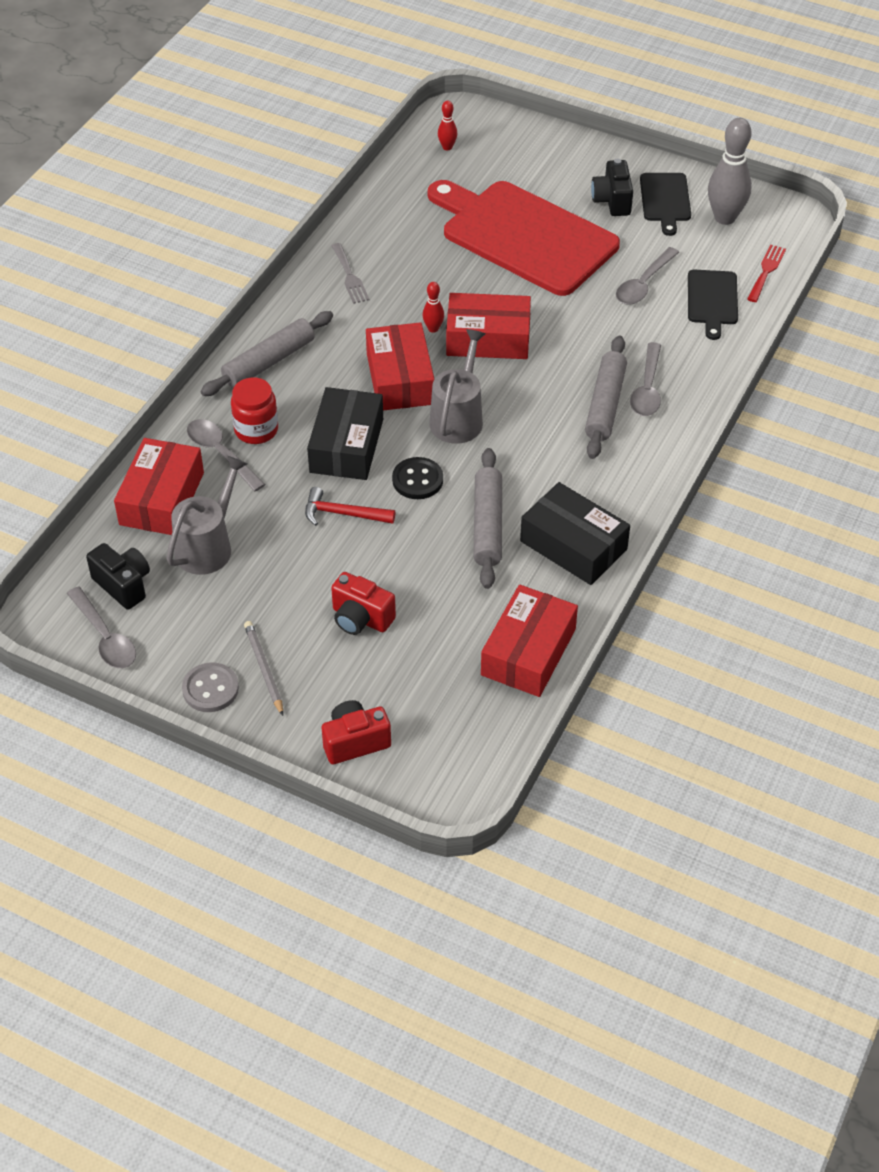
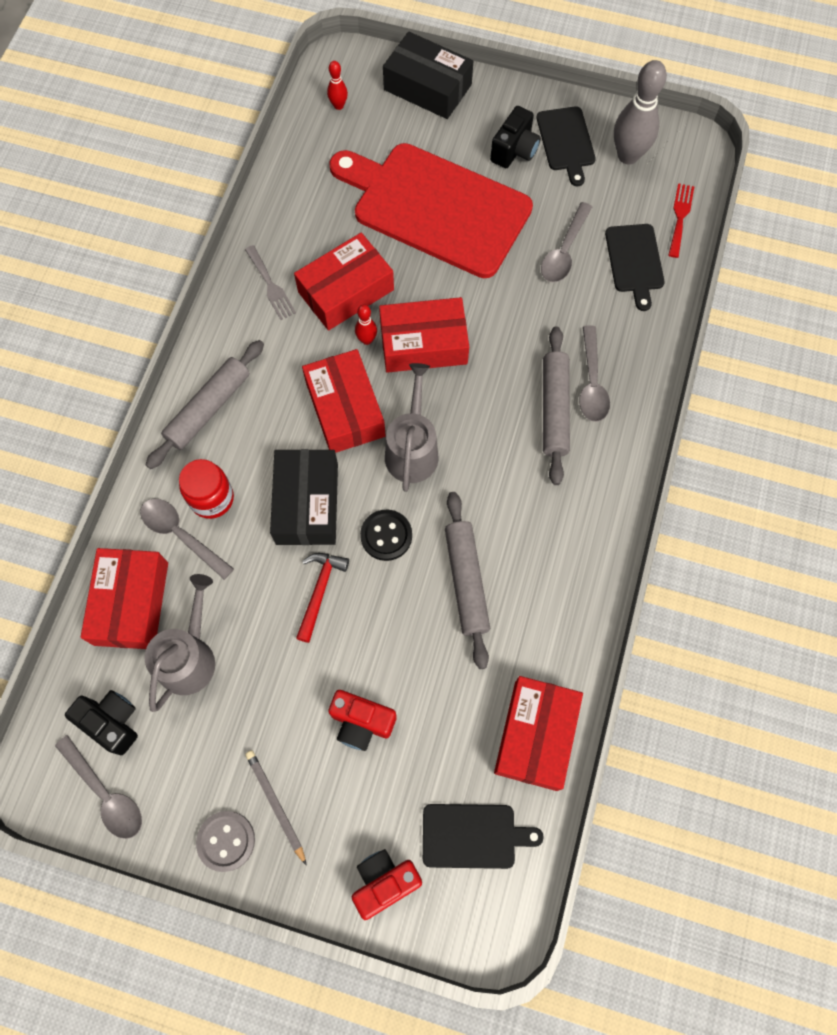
camera: 10 degrees left, 20 degrees up
red hammer [305,487,395,526] -> red hammer turned 105 degrees clockwise [296,553,349,643]
black box [520,482,630,585] -> black box moved to [383,32,473,119]
black camera [591,158,633,216] -> black camera turned 135 degrees counterclockwise [490,106,541,168]
none -> red box [294,233,394,331]
none -> black cutting board [423,804,544,869]

